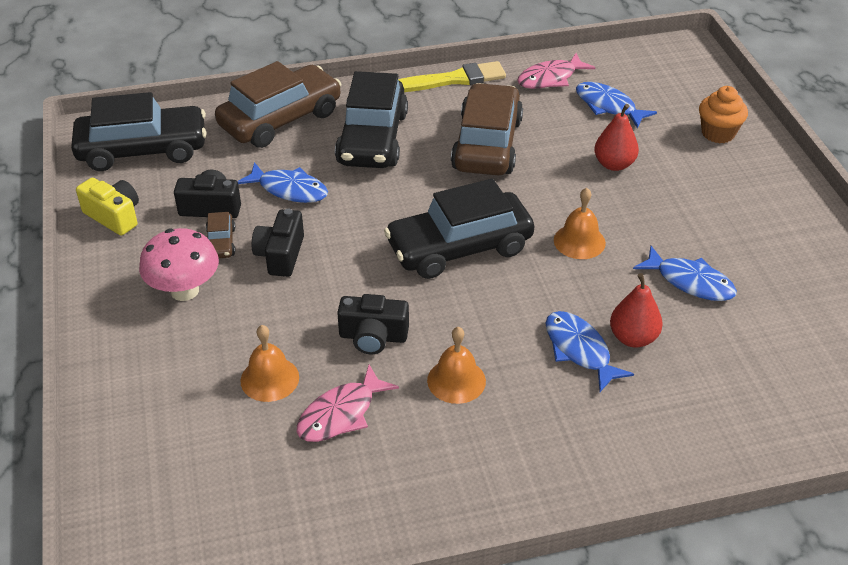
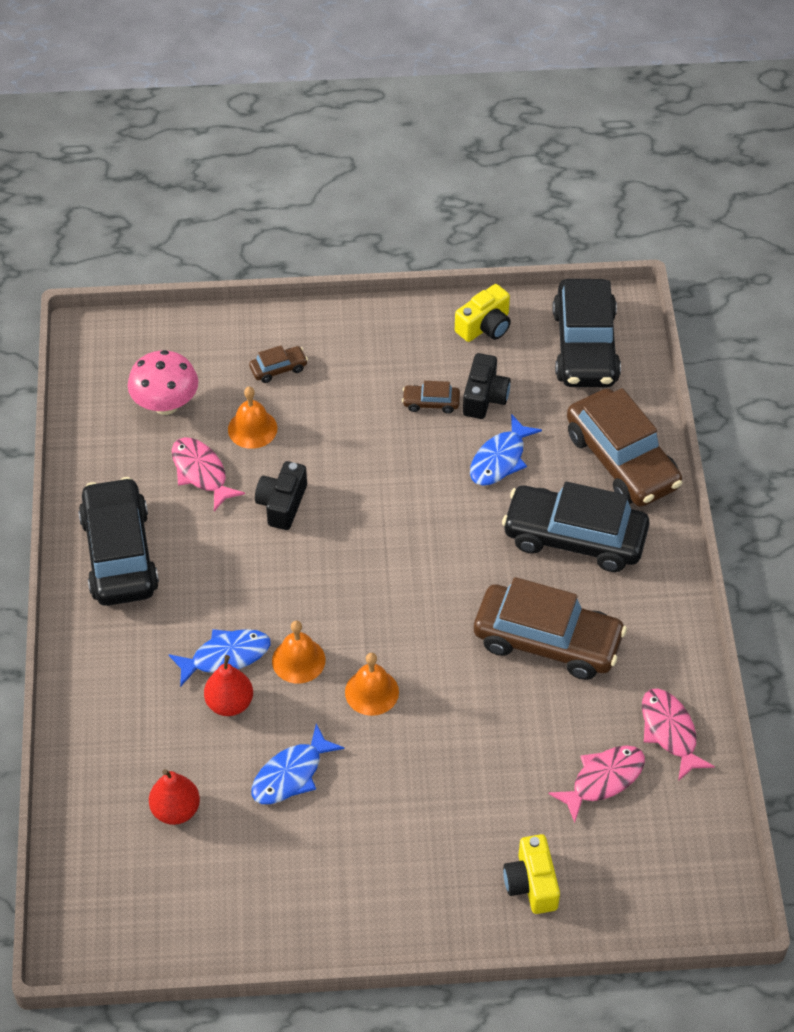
camera: 100 degrees right, 10 degrees up
pink mushroom [139,228,219,301] -> pink mushroom moved to [128,350,198,415]
black camera [252,209,304,277] -> none
black car [384,179,534,279] -> black car moved to [78,477,159,606]
yellow brush [398,61,506,92] -> none
orange bell [427,327,486,404] -> orange bell moved to [272,621,326,684]
blue fish [576,82,657,129] -> pink fish [548,745,645,823]
red pear [594,104,639,171] -> red pear moved to [149,769,200,825]
orange cupcake [699,86,748,143] -> yellow camera [503,834,560,914]
none -> brown car [249,345,308,383]

